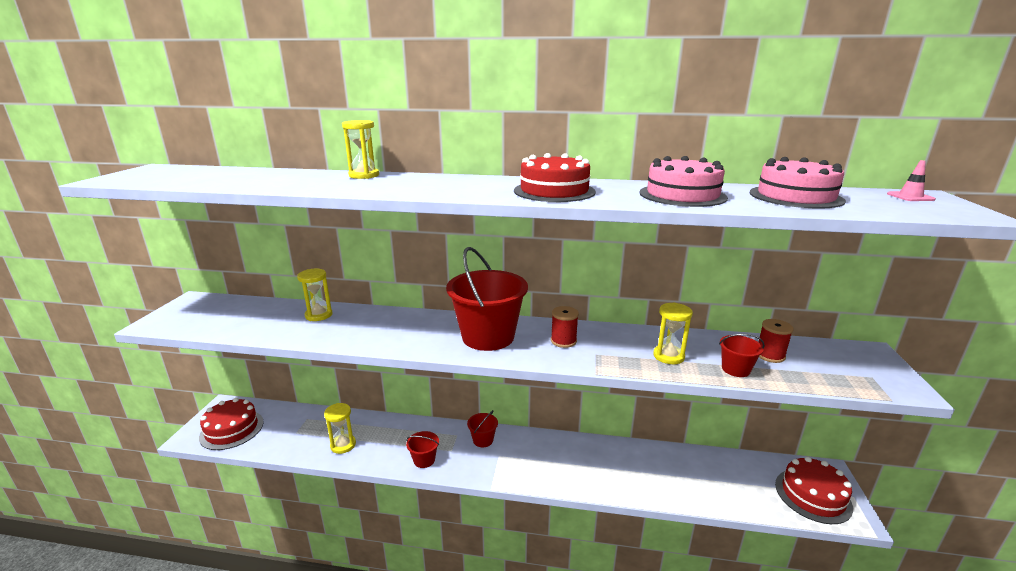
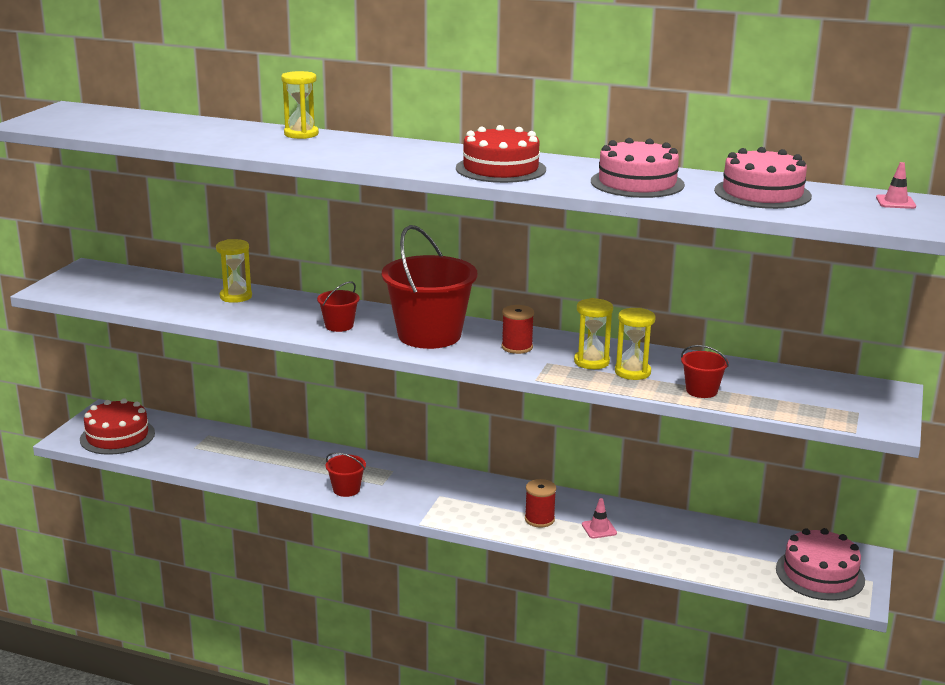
camera: 10 degrees right, 0 degrees up
yellow hourglass [324,403,356,454] -> yellow hourglass moved to [574,298,613,369]
red bucket [467,410,498,447] -> red bucket moved to [317,281,360,332]
red spool [759,319,793,363] -> red spool moved to [525,479,556,528]
red cake [775,457,853,524] -> pink cake [776,528,865,601]
none -> pink traffic cone [582,498,617,538]

